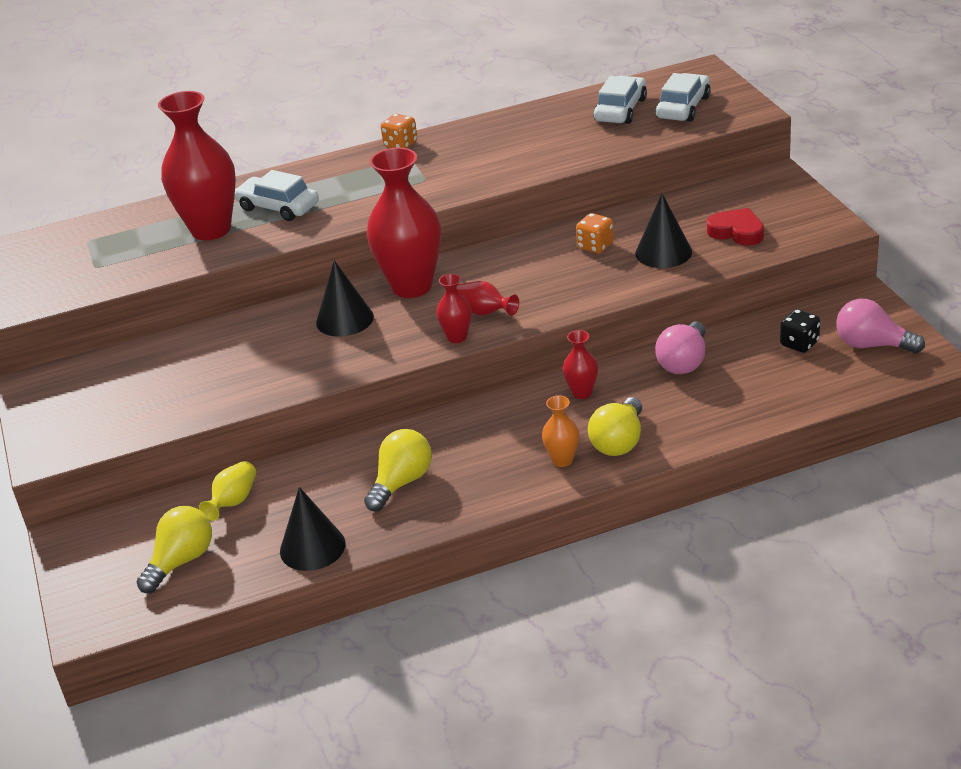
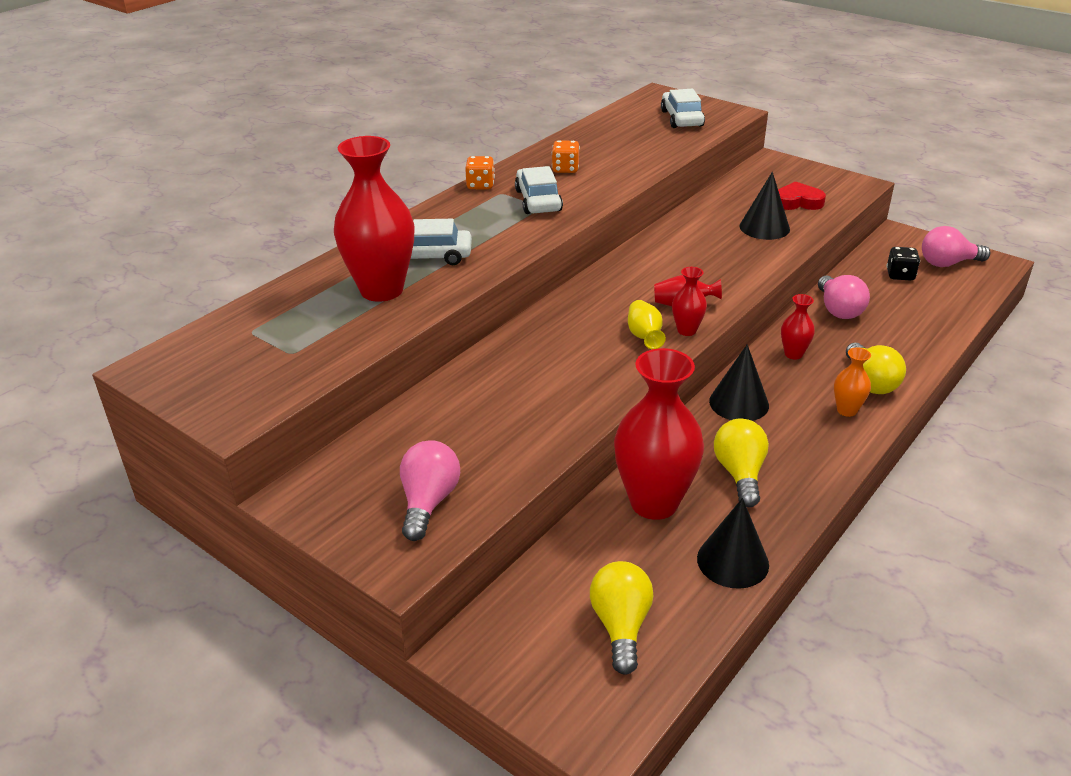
camera: 35 degrees left, 0 degrees up
yellow vase [199,461,256,521] -> yellow vase moved to [628,300,666,349]
black cone [316,260,374,337] -> black cone moved to [709,344,769,421]
red vase [367,147,441,298] -> red vase moved to [614,348,704,520]
orange dice [576,213,614,254] -> orange dice moved to [552,140,580,173]
white car [593,76,647,124] -> white car moved to [515,166,563,214]
none -> pink light bulb [400,440,460,541]

